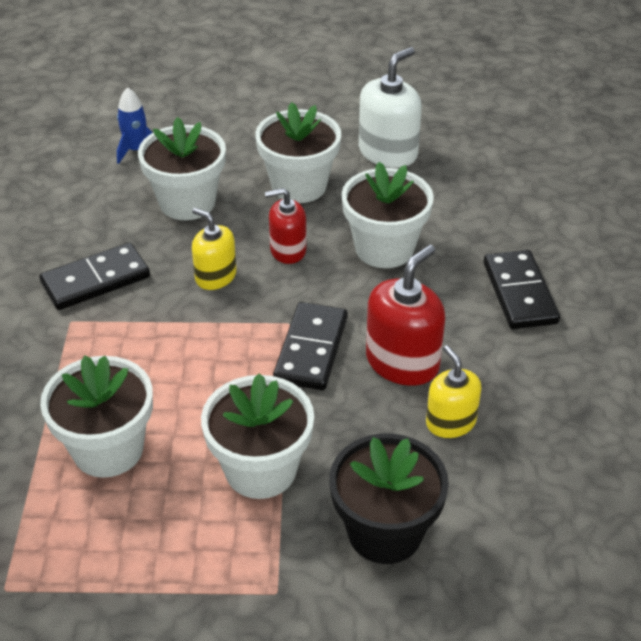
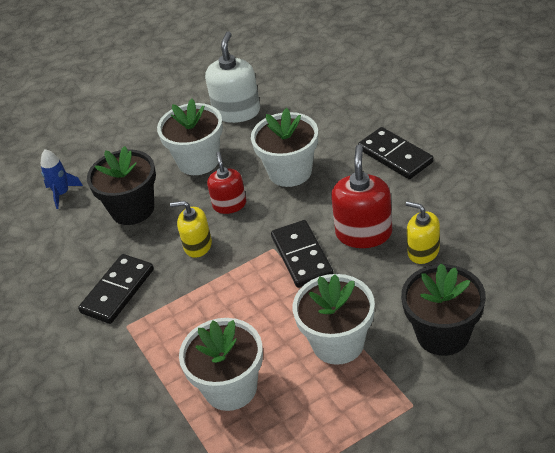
camera: 25 degrees left, 0 degrees up
white flower pot [138,117,226,220] -> black flower pot [87,146,156,225]
red soap dispenser [265,188,307,264] -> red soap dispenser turned 120 degrees clockwise [207,152,246,214]

